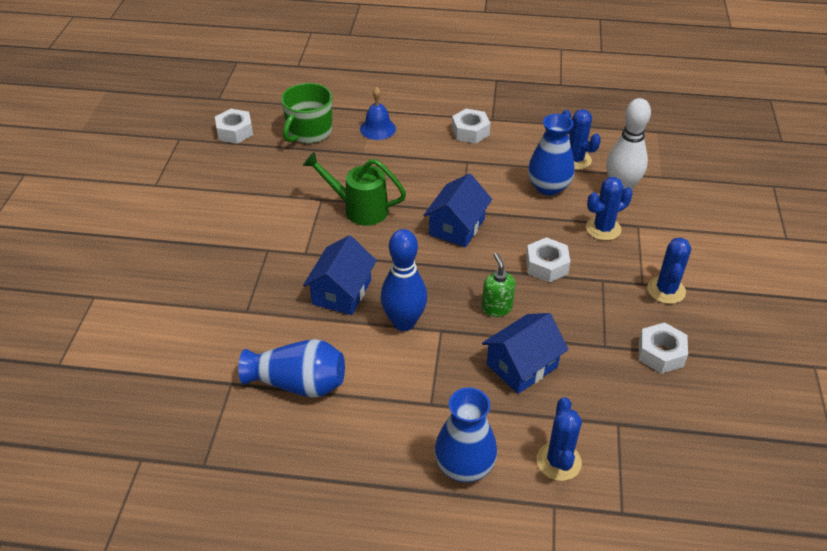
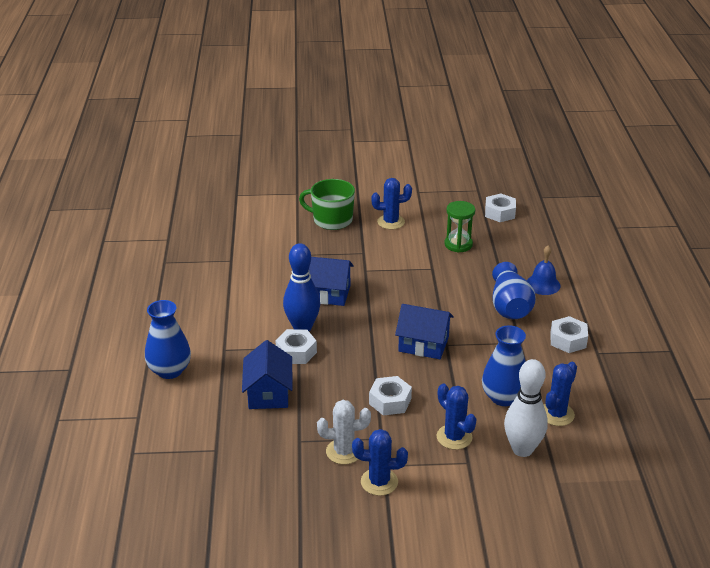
camera: 80 degrees right, 10 degrees down
blue vase [238,339,345,398] -> blue vase moved to [492,262,536,319]
green mug [281,83,332,143] -> green mug moved to [299,179,355,230]
green watering can [303,152,406,225] -> none
green soap dispenser [482,253,515,317] -> none
blue house [482,313,568,394] -> blue house turned 45 degrees clockwise [242,340,293,409]
blue cactus [537,397,582,481] -> blue cactus moved to [371,178,412,229]
white nut [639,322,688,374] -> white nut moved to [275,329,317,364]
none -> white cactus [317,400,371,464]
none -> green hourglass [444,201,475,253]

